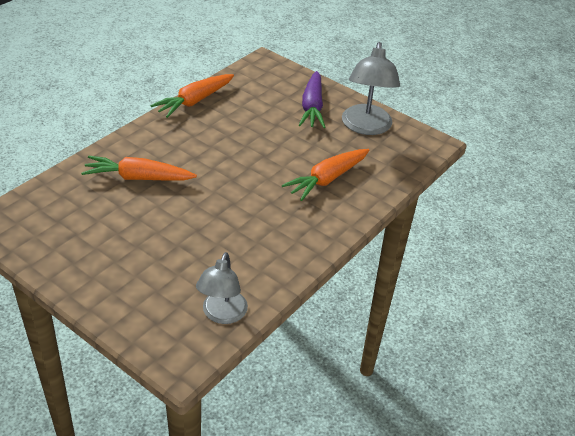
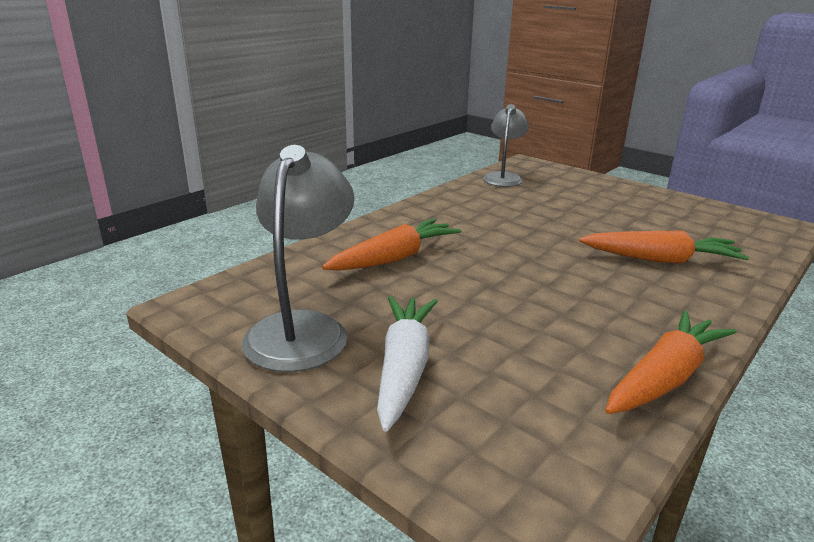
camera: 175 degrees left, 15 degrees down
purple carrot [299,71,326,128] -> white carrot [377,296,438,432]

